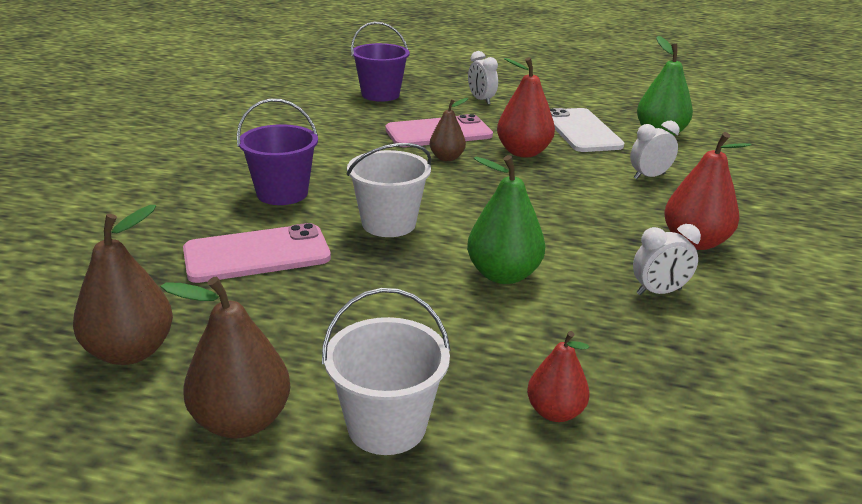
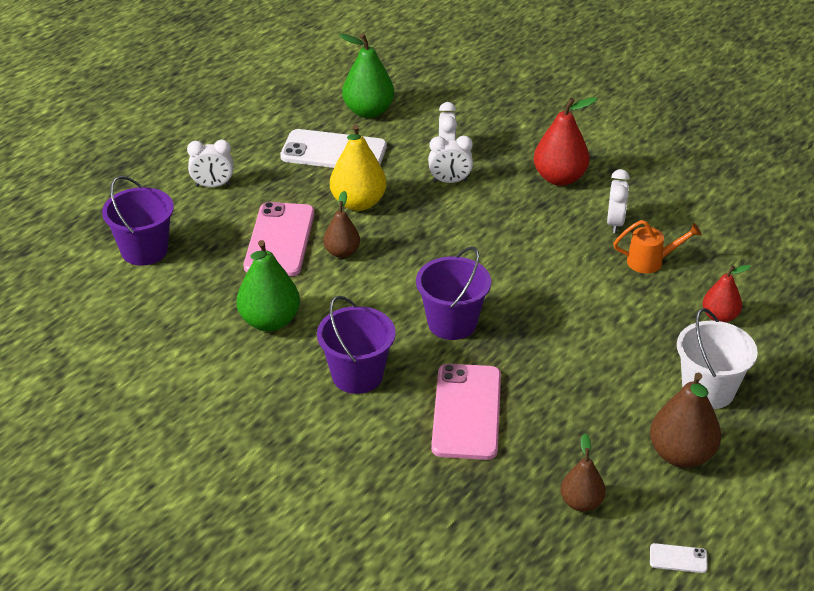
camera: 65 degrees left, 10 degrees up
brown pear [73,205,173,365] -> brown pear [560,434,606,512], size x0.62
white bucket [347,143,432,237] -> purple bucket [416,246,491,340]
green pear [467,155,545,284] -> green pear moved to [237,240,300,331]
red pear [497,57,555,157] -> yellow pear [330,124,387,211]
none -> white clock [428,136,473,183]
none -> orange watering can [613,220,702,273]
none -> white phone [650,543,708,573]

